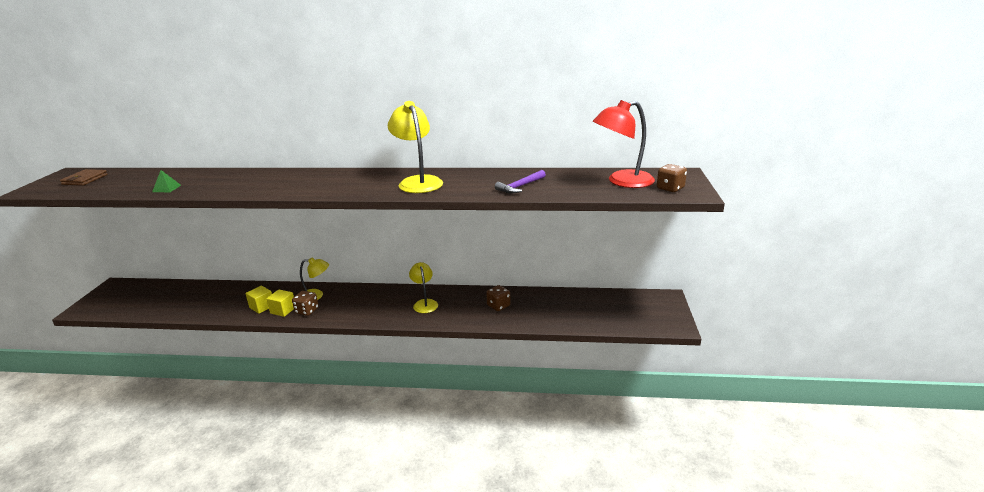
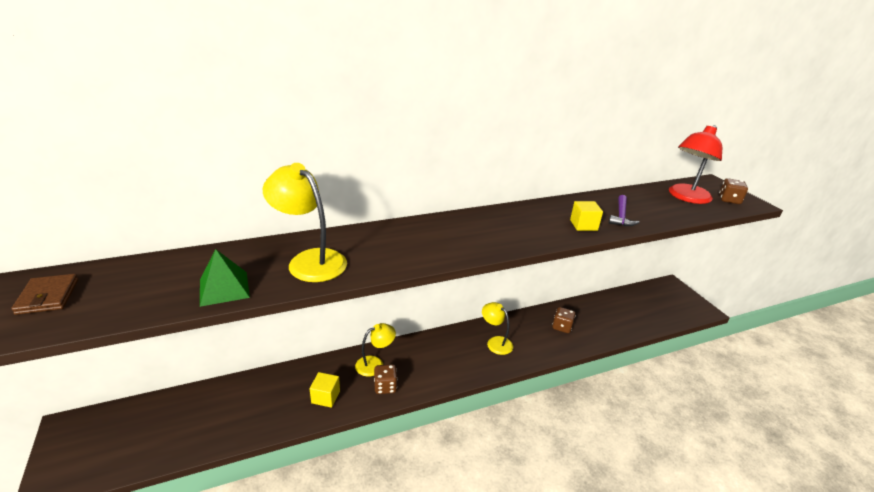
camera: 30 degrees left, 5 degrees up
green pyramid [152,170,181,192] -> green pyramid [200,249,250,307], size x1.64
yellow cube [266,289,294,317] -> yellow cube moved to [570,201,603,231]
yellow lamp [388,101,443,193] -> yellow lamp moved to [263,163,347,282]

